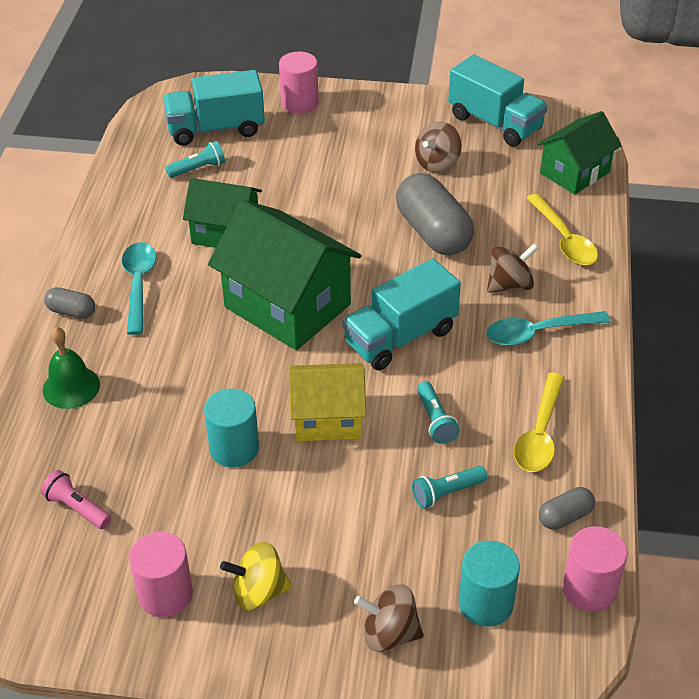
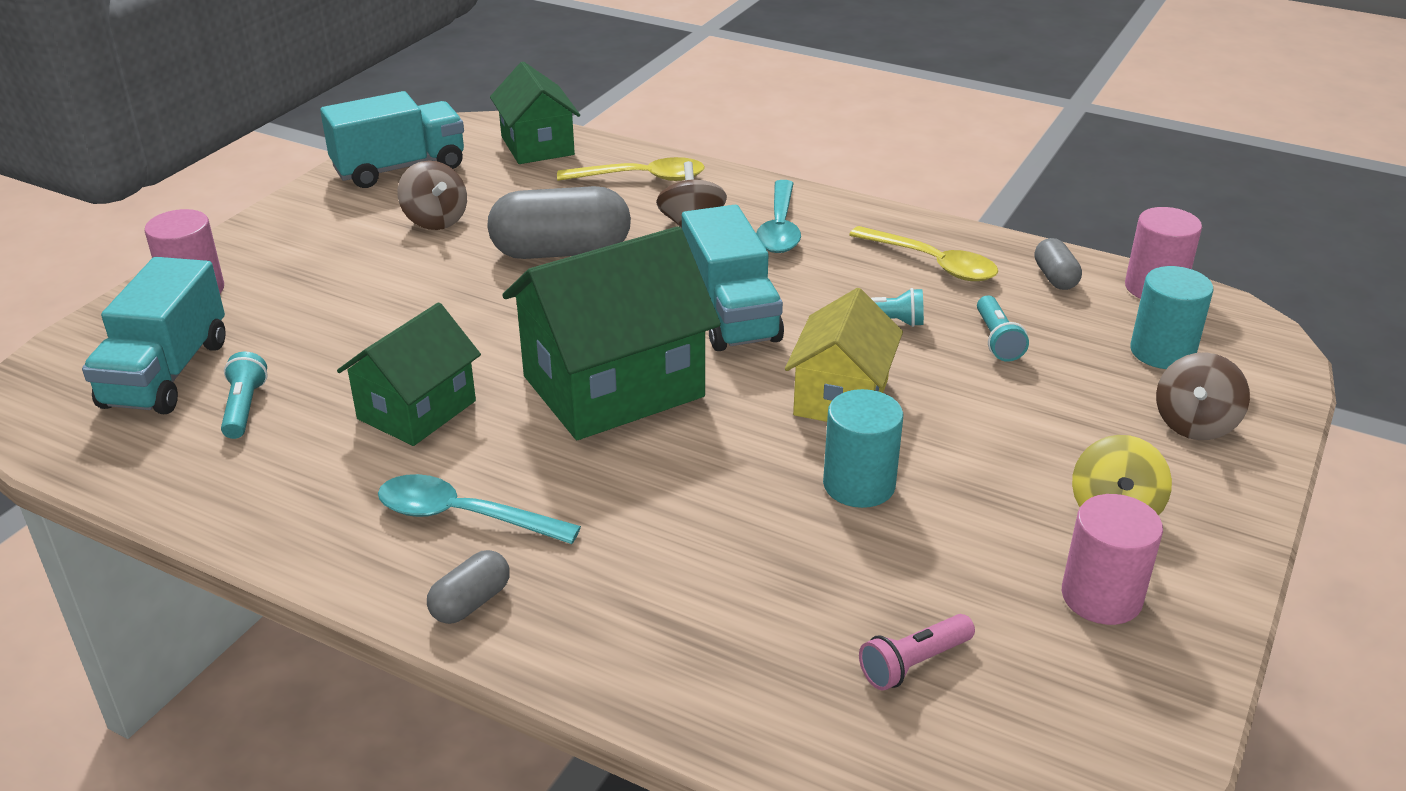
camera: 70 degrees left, 10 degrees down
green bell [43,327,100,409] -> none

